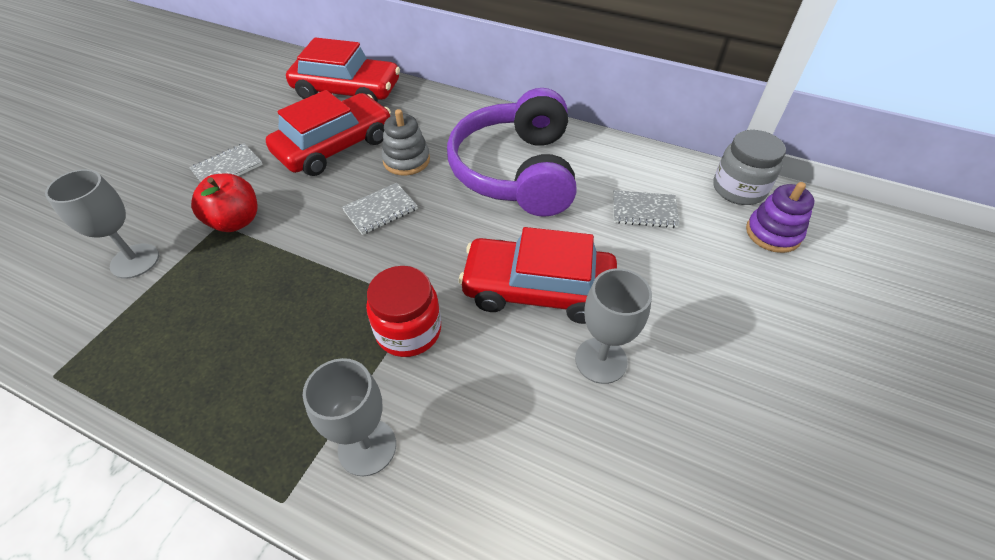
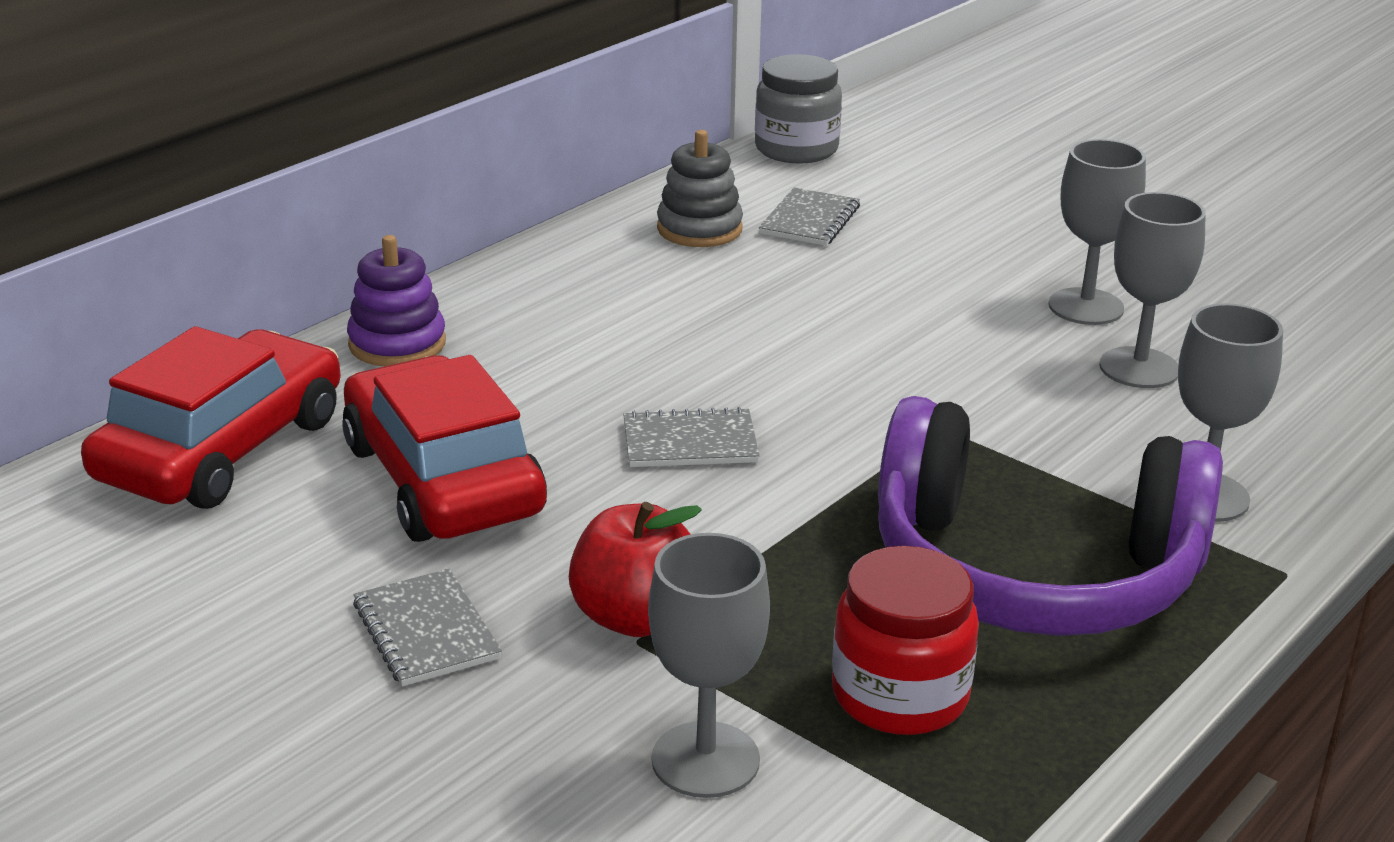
camera: 75 degrees left, 20 degrees down
grey notebook [342,183,418,235] -> grey notebook turned 75 degrees counterclockwise [623,407,760,467]
red jar [366,266,441,357] -> red jar moved to [832,546,979,735]
grey stacking toy [382,109,430,175] -> grey stacking toy moved to [657,130,743,247]
purple headphones [447,88,576,217] -> purple headphones moved to [878,396,1223,636]
red car [459,227,617,324] -> none
purple stacking toy [746,182,815,253] -> purple stacking toy moved to [347,235,446,366]
none -> grey goblet [1099,192,1206,388]

